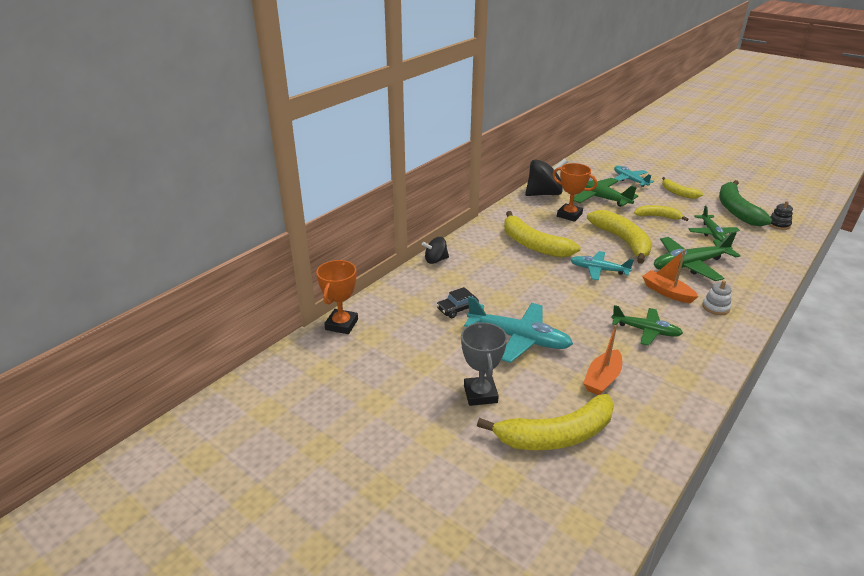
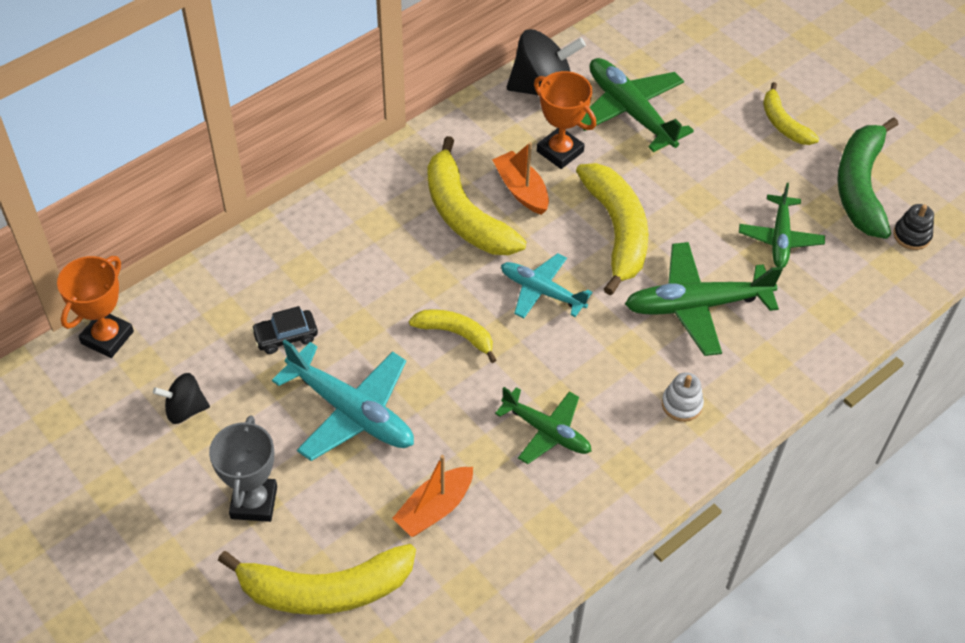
camera: 10 degrees right, 20 degrees up
black spinning top [422,237,449,264] -> black spinning top moved to [153,373,210,424]
turquoise plane [614,166,654,187] -> none
yellow banana [634,205,689,221] -> yellow banana moved to [409,309,497,363]
orange boat [642,249,699,303] -> orange boat moved to [492,142,549,215]

